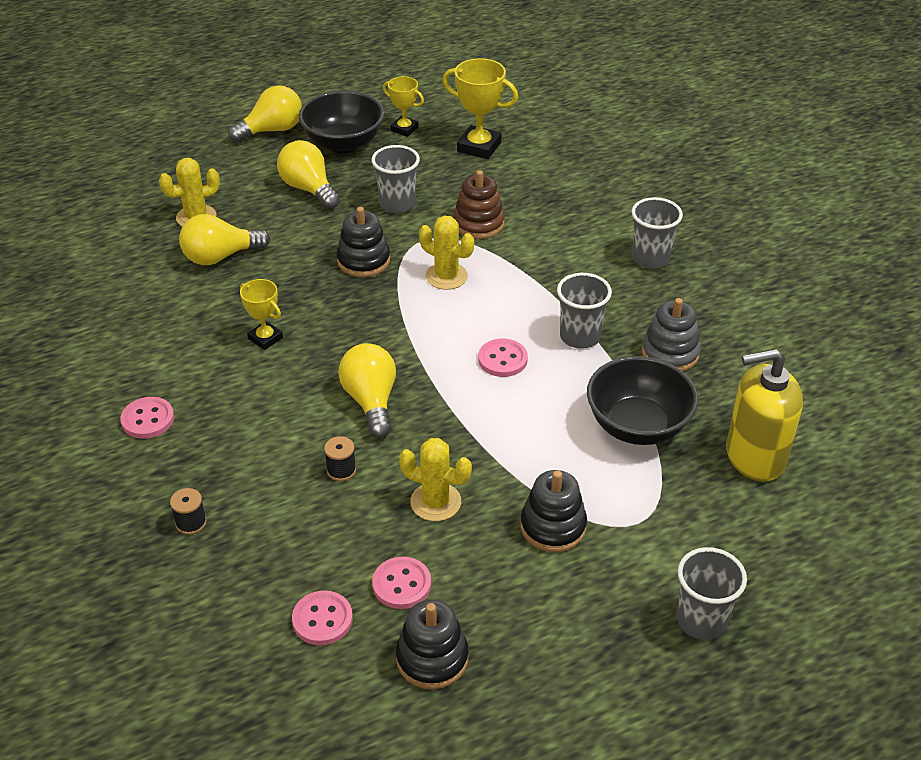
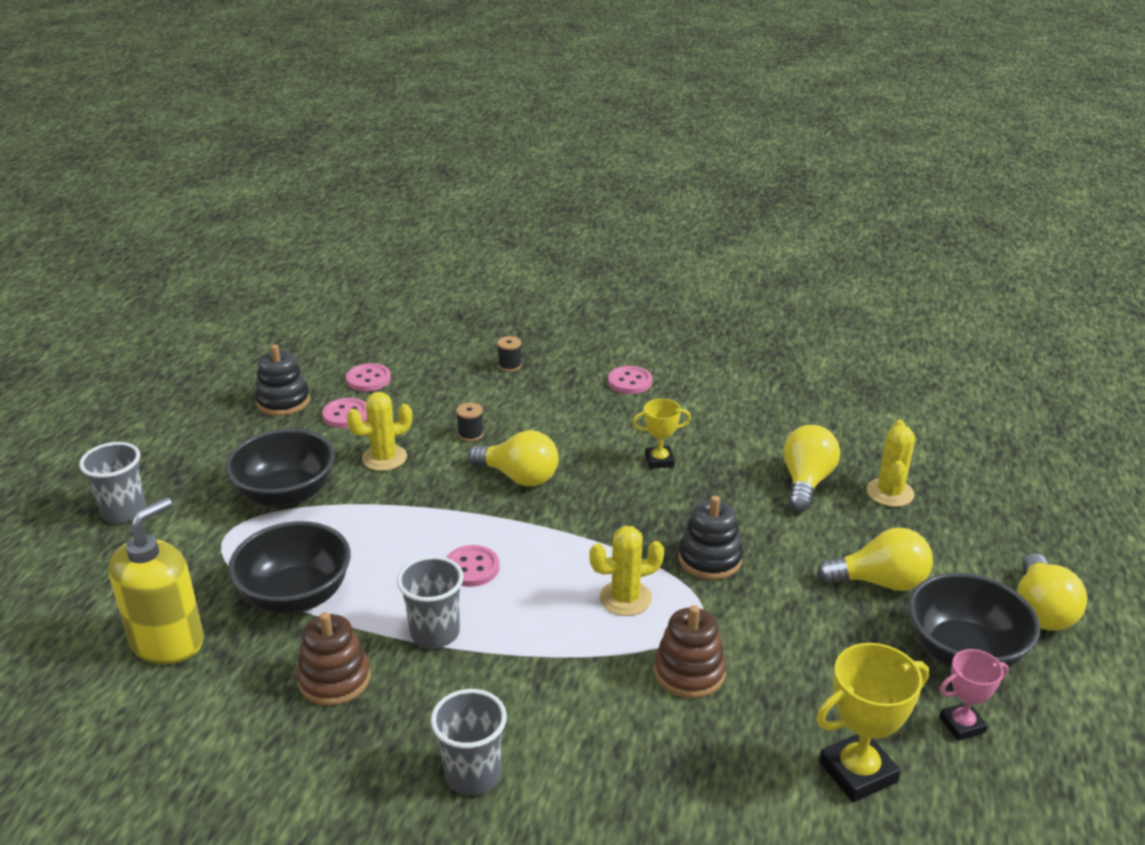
camera: 130 degrees right, 10 degrees down
grey cup [371,145,420,213] -> none
yellow trophy [383,76,424,137] -> pink trophy [939,649,1009,741]
black stacking toy [520,470,587,552] -> black bowl [225,429,335,508]
grey stacking toy [642,298,701,371] -> brown stacking toy [296,612,370,706]

